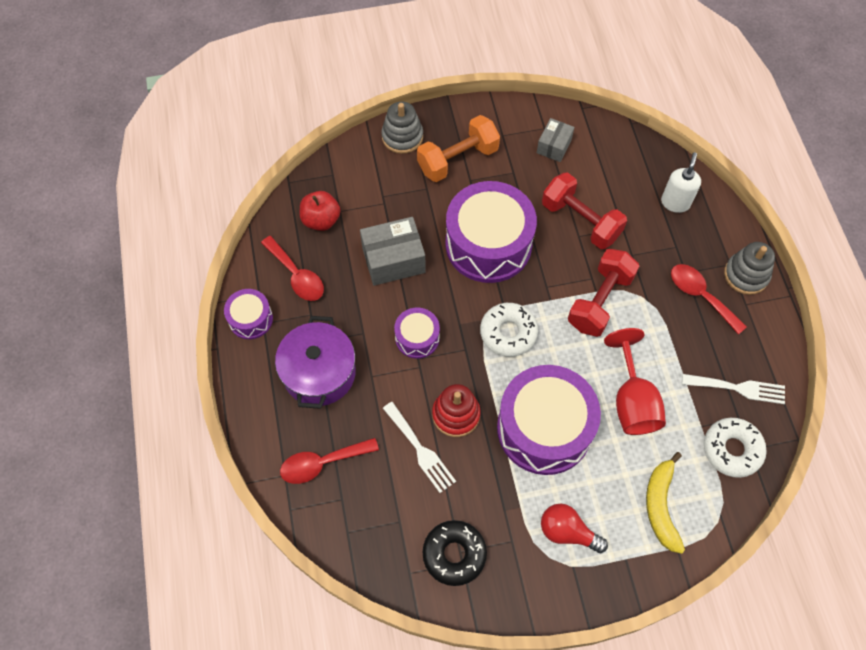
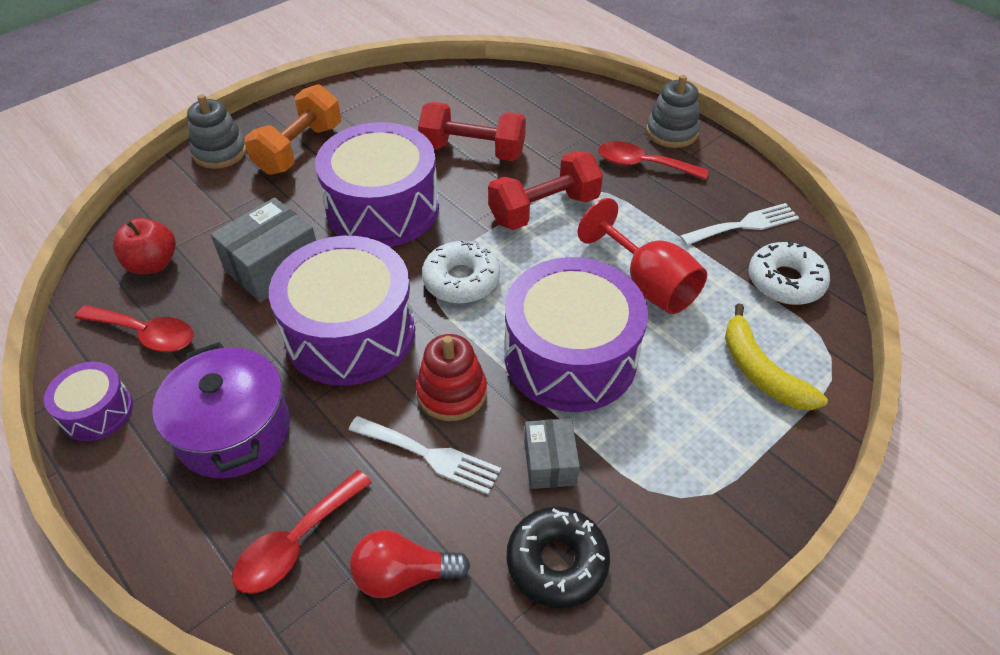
camera: 30 degrees left, 15 degrees down
purple drum [394,307,440,359] -> purple drum [269,236,415,386], size x2.05
grey box [537,118,574,162] -> grey box moved to [524,418,580,489]
red light bulb [541,504,608,553] -> red light bulb moved to [350,530,470,598]
red dumbbell [568,249,639,337] -> red dumbbell turned 60 degrees clockwise [488,151,603,230]
white soap dispenser [661,152,701,213] -> none

